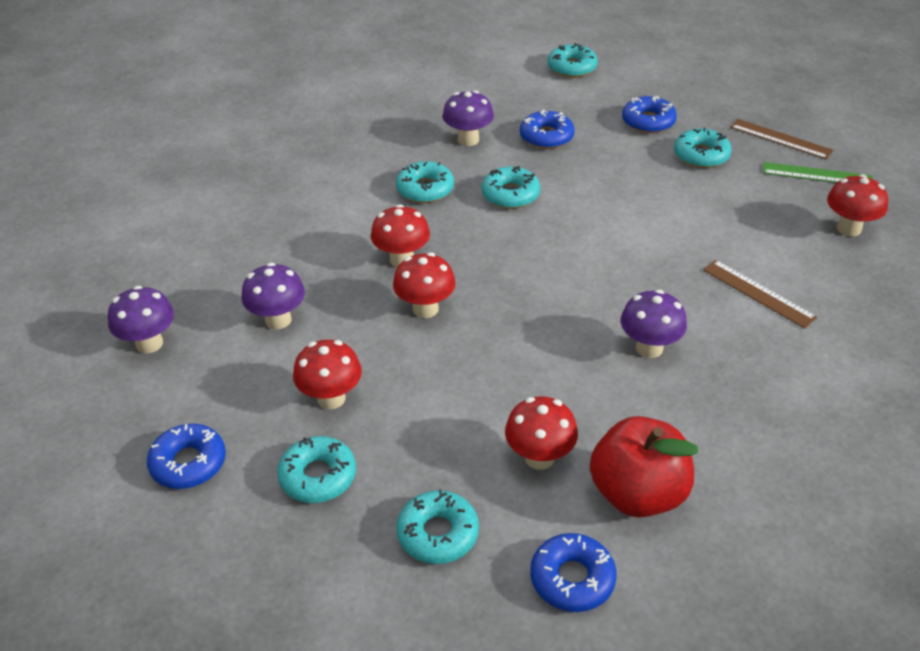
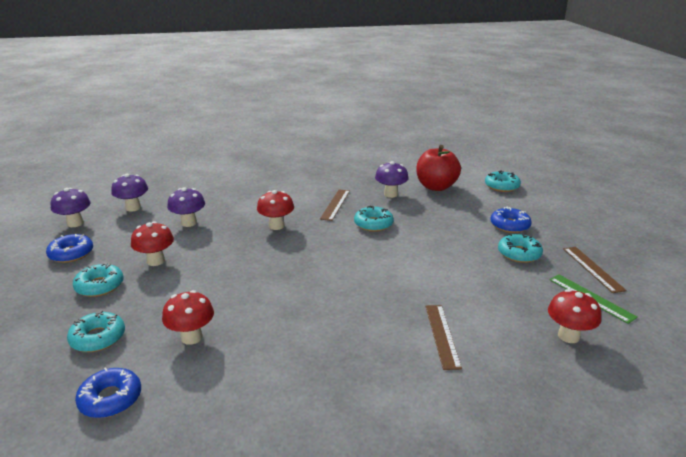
camera: 40 degrees right, 15 degrees down
red mushroom [393,253,456,318] -> none
turquoise donut [396,161,454,203] -> brown ruler [320,189,350,221]
blue donut [520,109,575,149] -> none
red apple [590,416,698,518] -> red apple moved to [416,145,461,191]
purple mushroom [621,290,687,358] -> purple mushroom moved to [51,188,91,227]

